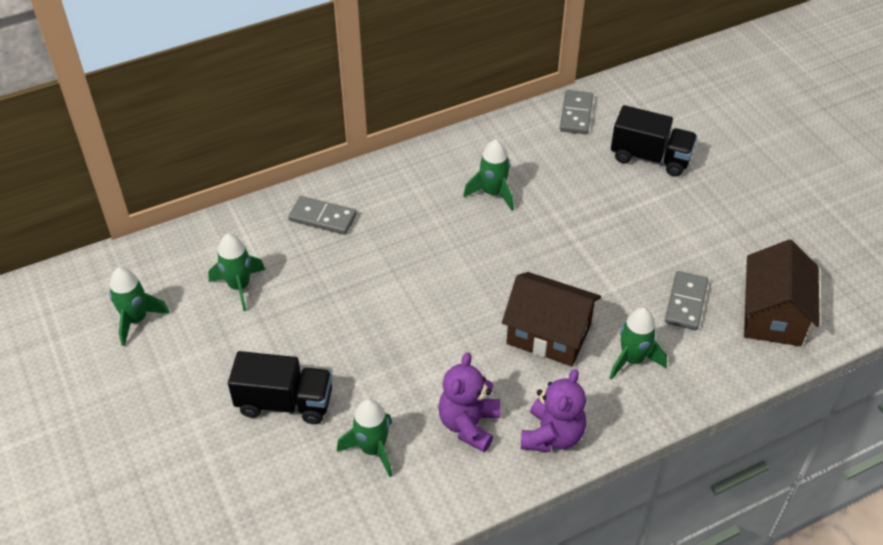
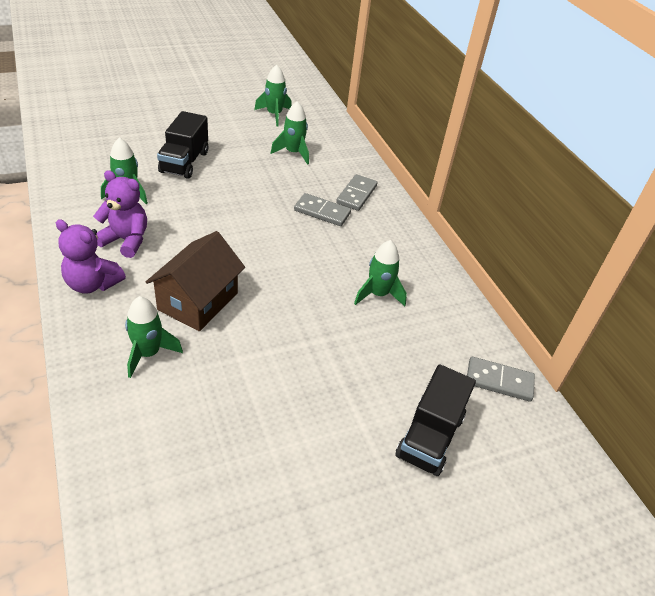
camera: 90 degrees right, 5 degrees down
grey domino [665,271,708,330] -> grey domino moved to [294,193,351,226]
brown house [744,239,820,346] -> none

